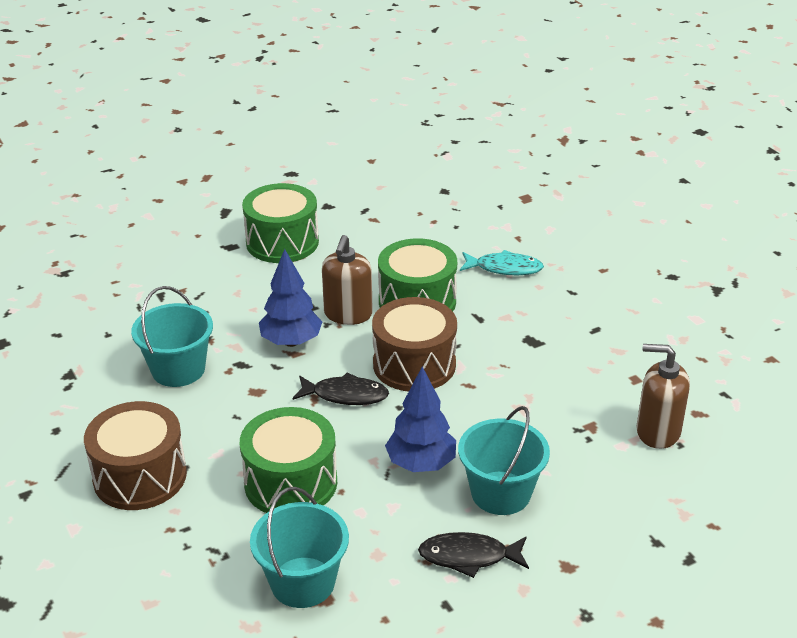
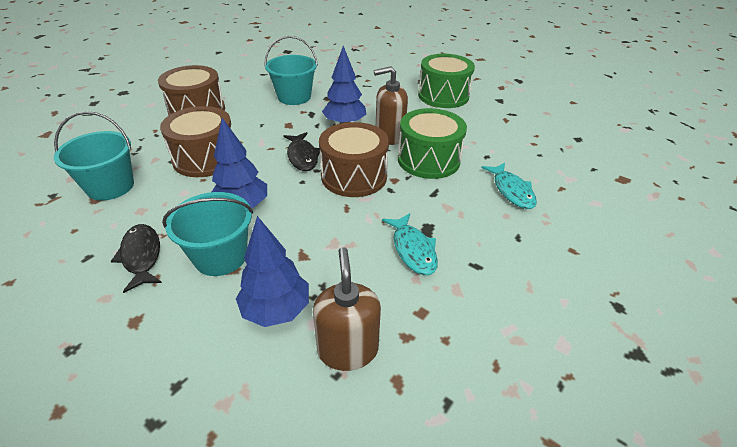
camera: 65 degrees right, 5 degrees up
green drum [240,407,337,513] -> brown drum [160,106,231,177]
none -> blue tree [236,216,309,327]
none -> turquoise fish [382,213,438,275]

